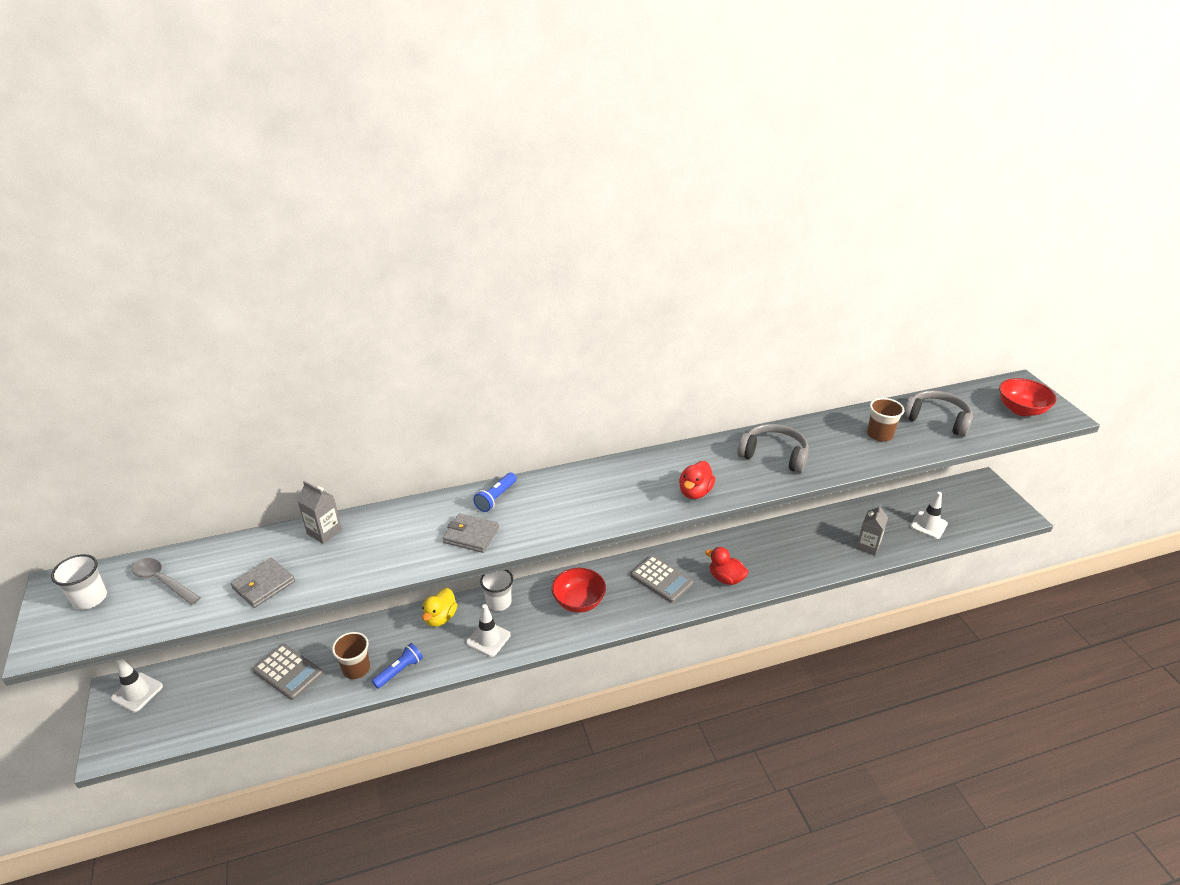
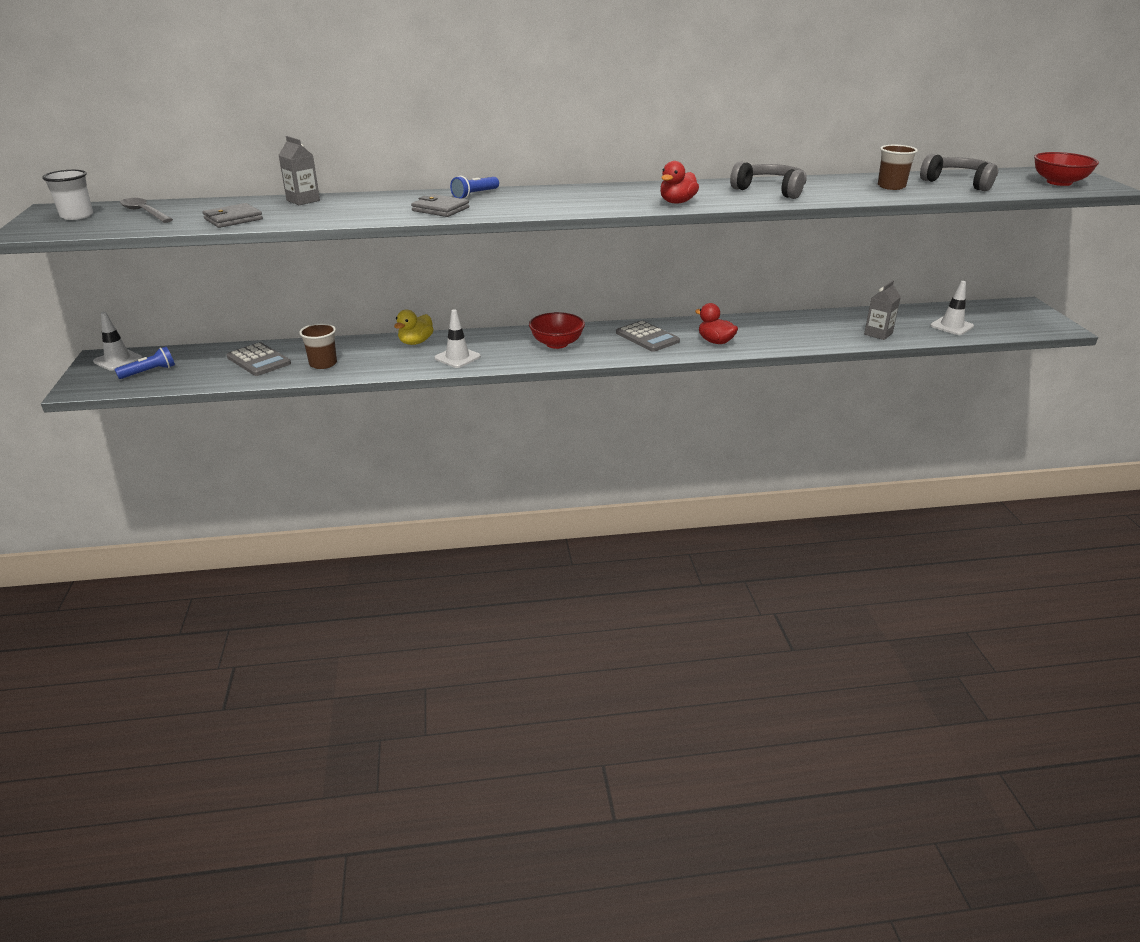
camera: 10 degrees right, 5 degrees down
blue flashlight [372,643,423,689] -> blue flashlight moved to [114,347,175,379]
white cup [480,570,513,611] -> none

